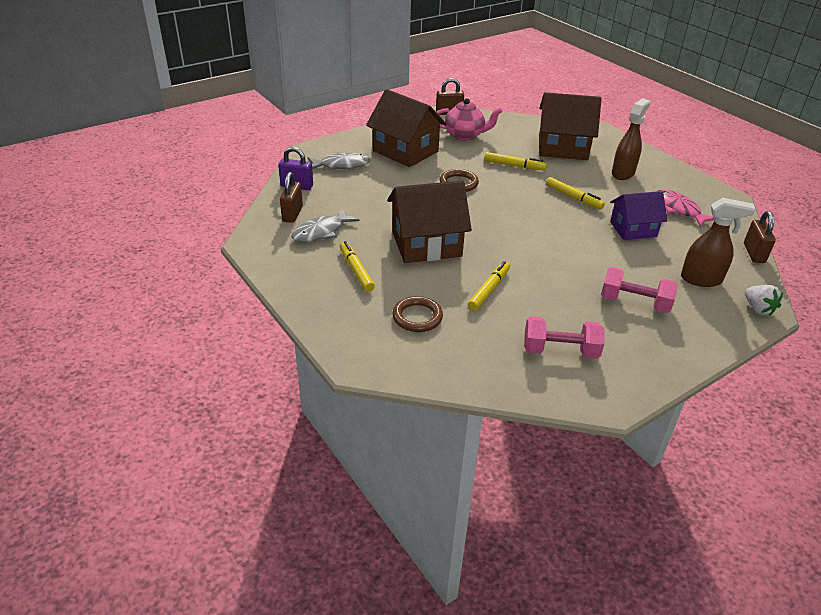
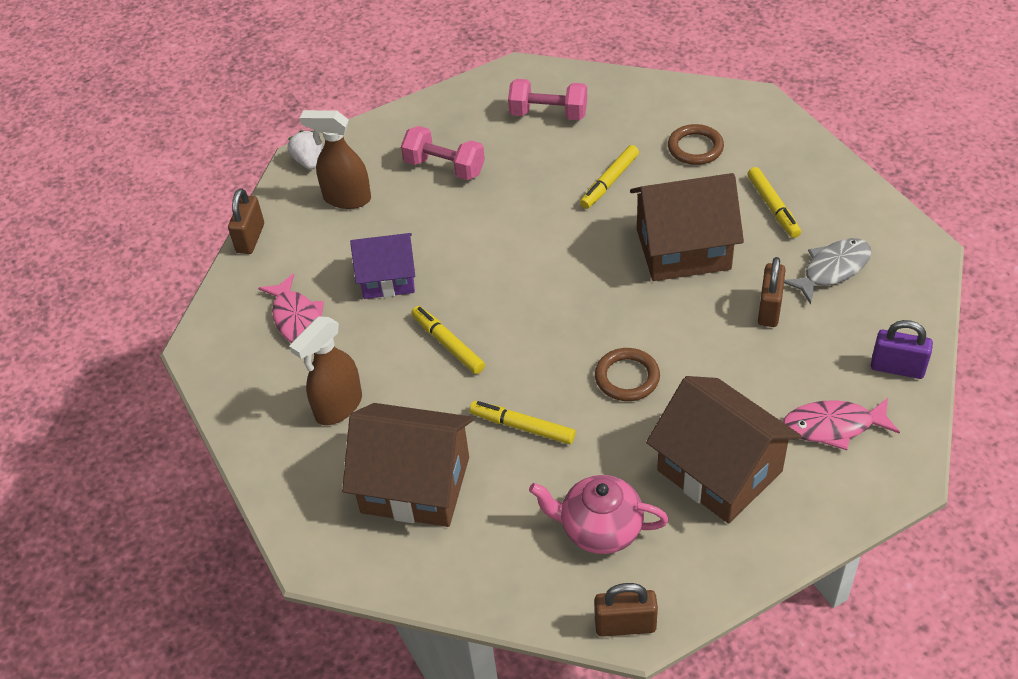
camera: 170 degrees left, 10 degrees up
brown padlock [280,172,303,223] -> brown padlock moved to [758,257,786,327]
grey fish [307,152,371,169] -> pink fish [783,398,900,450]

